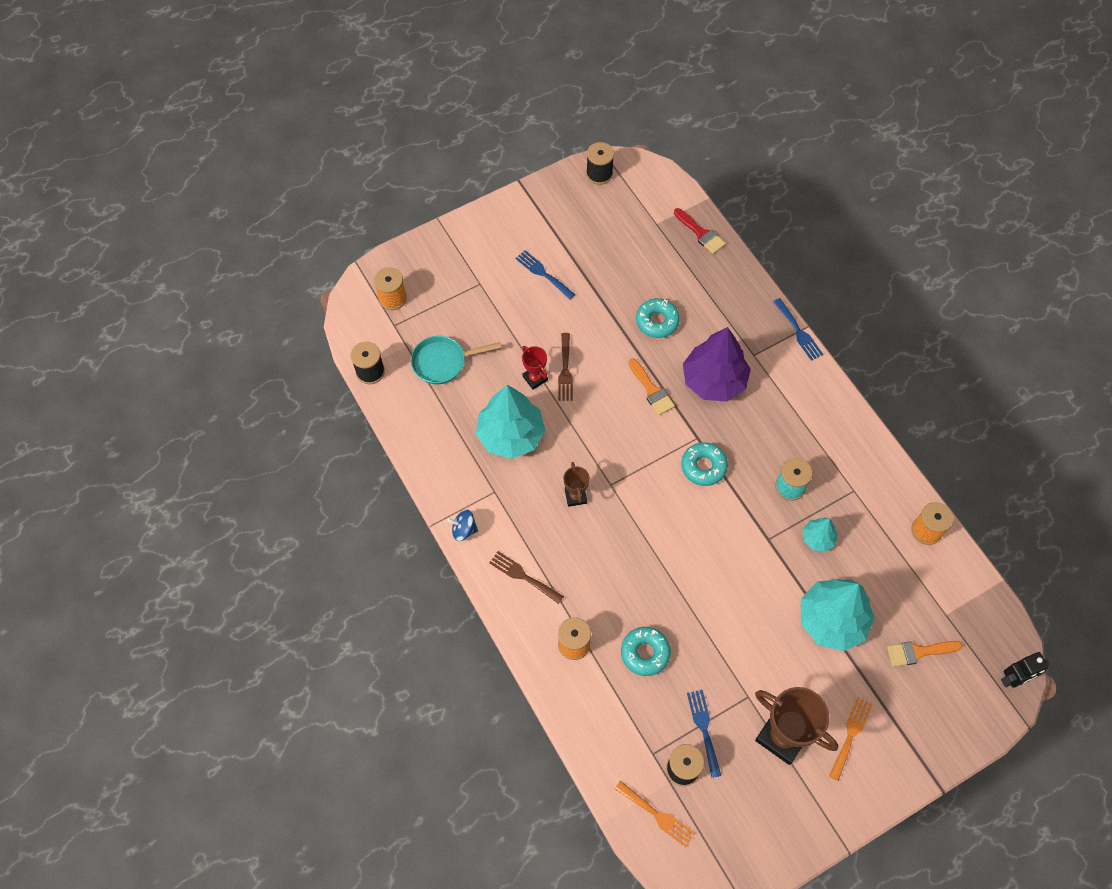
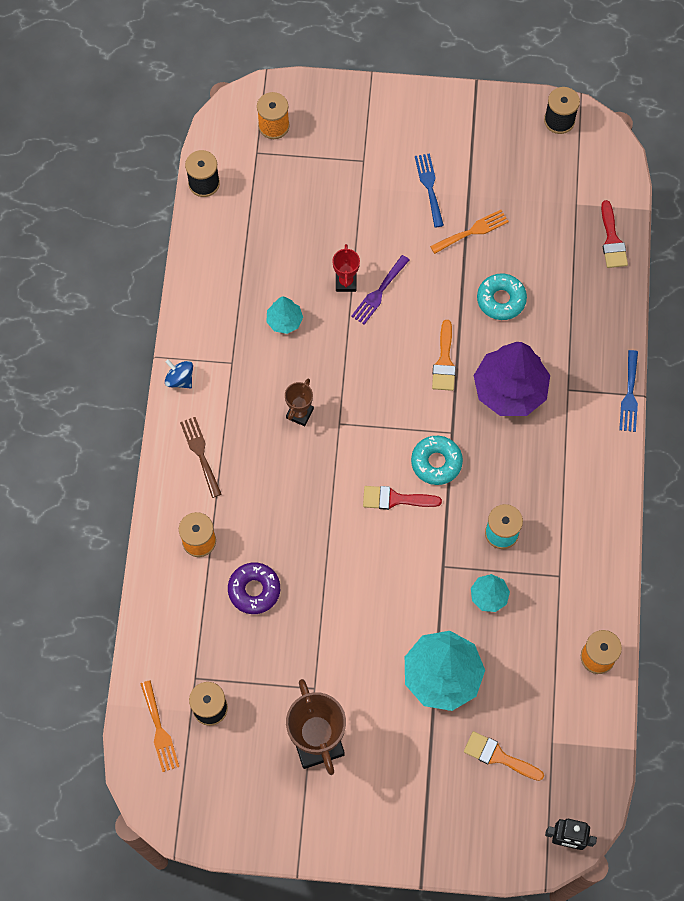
camera: 35 degrees right, 5 degrees up
turquoise pan [411,336,501,384] -> none
turquoise tree [476,385,545,459] -> turquoise tree [266,296,303,334], size x0.49
brown fork [558,333,573,401] -> purple fork [351,255,409,325]
turquoise donut [621,627,671,676] -> purple donut [228,562,280,614]
blue fork [687,690,721,778] -> none
orange fork [829,697,873,781] -> orange fork moved to [430,210,509,254]
none -> red brush [363,486,442,510]

